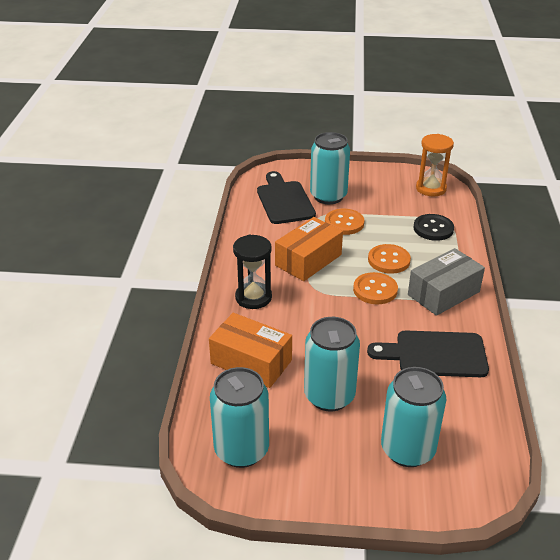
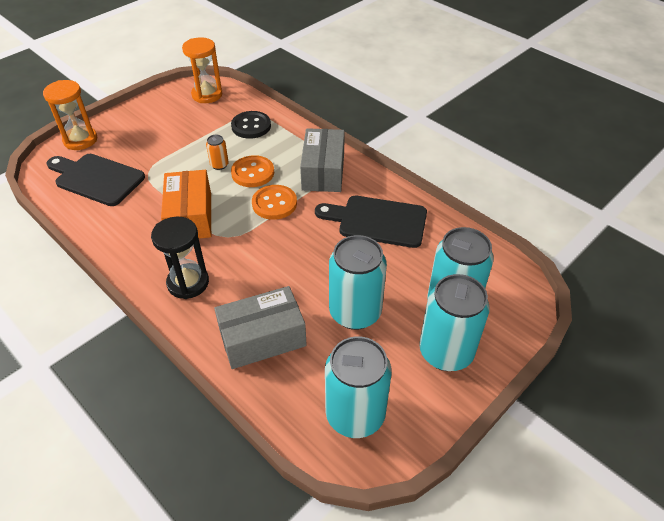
camera: 50 degrees left, 10 degrees up
orange box [209,313,292,388] -> grey box [214,286,307,369]
turquoise can [310,132,350,204] -> turquoise can moved to [419,274,490,371]
orange button [325,209,364,235] -> none
black cutting board [367,330,489,377] -> black cutting board turned 60 degrees clockwise [315,196,427,248]
none -> orange hourglass [43,80,97,150]
none -> orange can [206,135,229,170]

